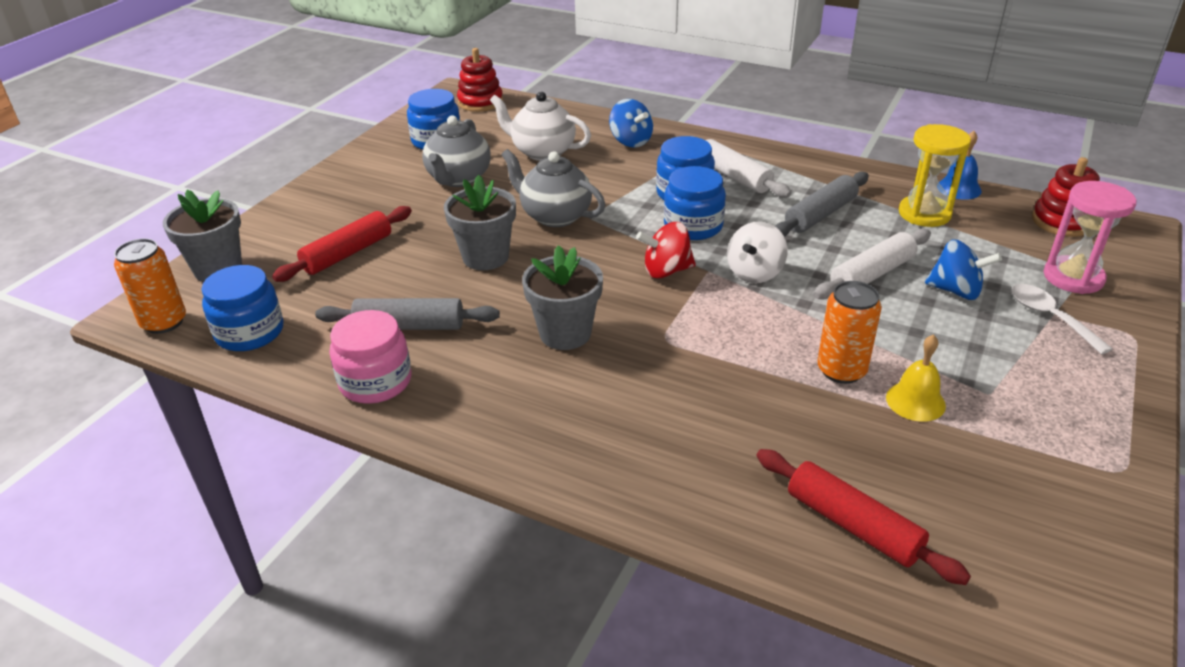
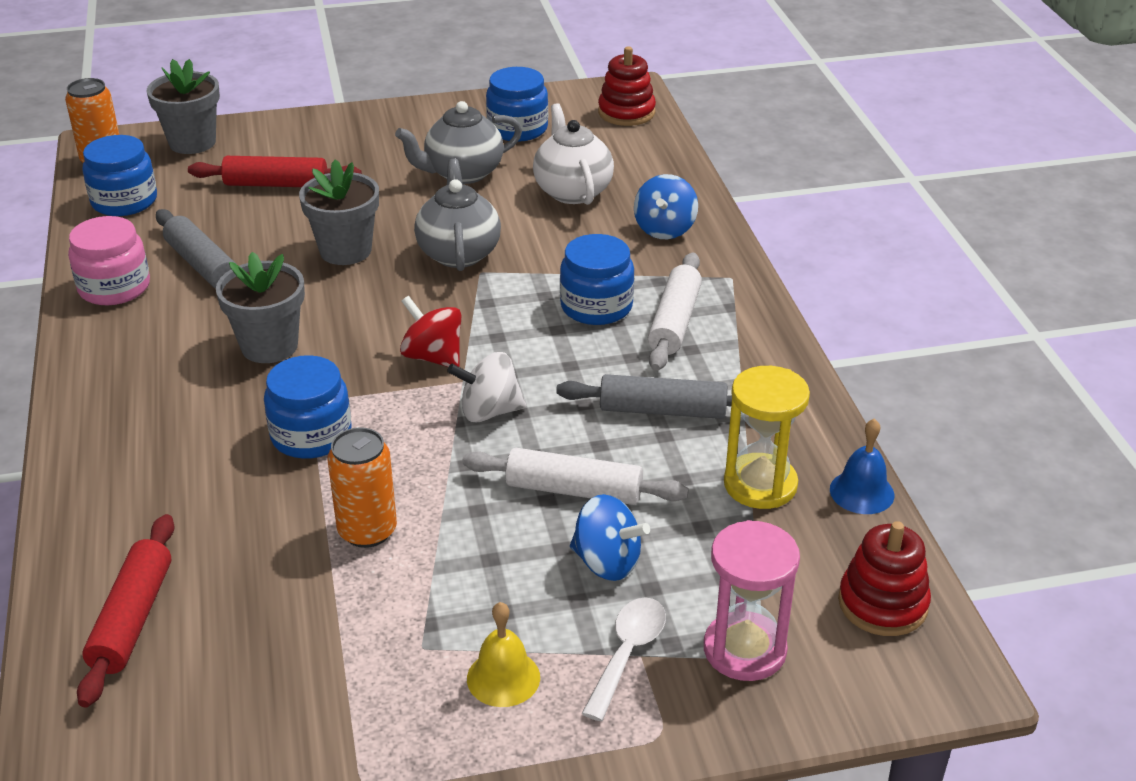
camera: 50 degrees right, 0 degrees up
blue jar [664,166,726,240] -> blue jar moved to [264,355,352,459]
yellow bell [886,334,946,422] -> yellow bell moved to [467,602,540,707]
blue spinning top [925,239,1002,300] -> blue spinning top turned 45 degrees counterclockwise [570,494,650,581]

